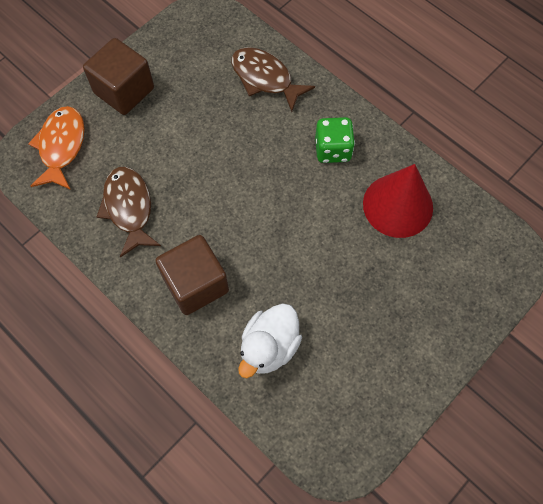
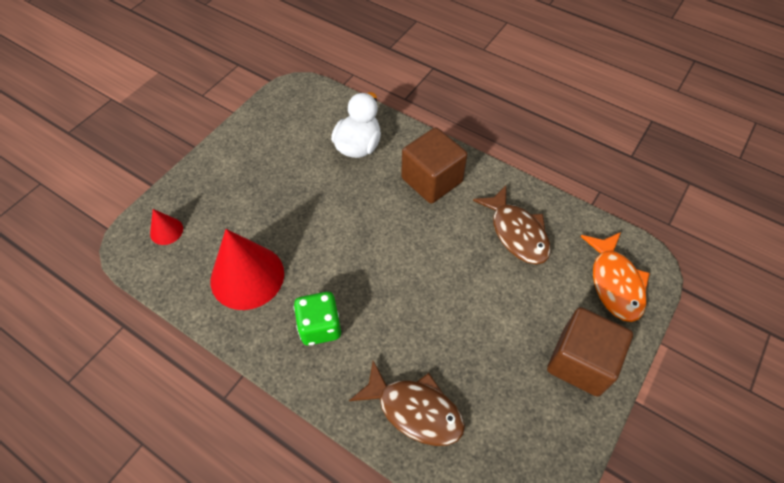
camera: 170 degrees right, 10 degrees down
none -> red cone [150,209,183,245]

